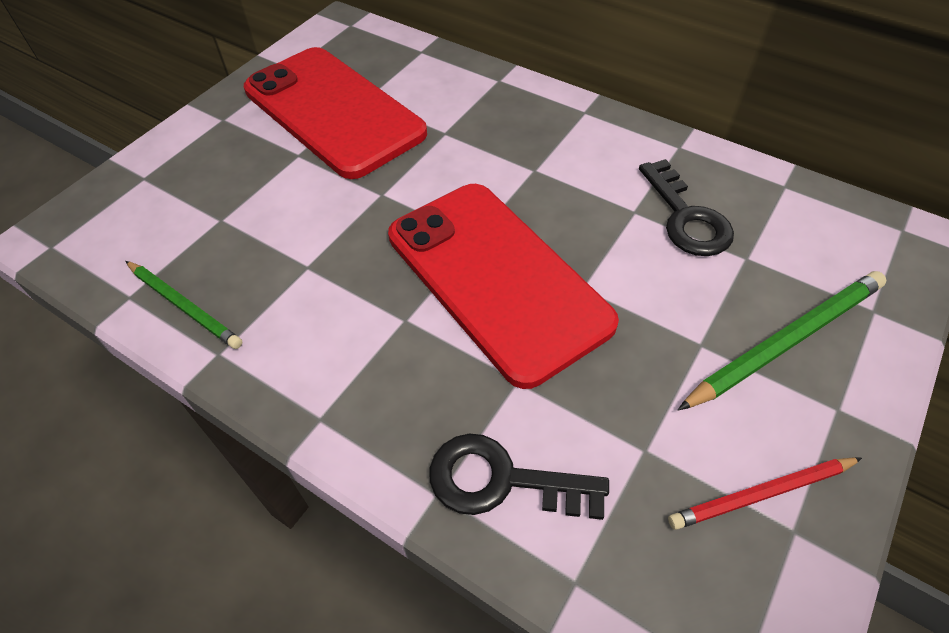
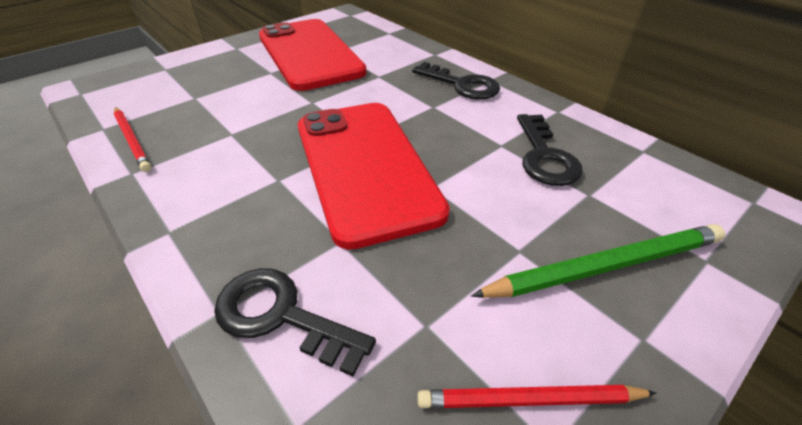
camera: 15 degrees right, 10 degrees down
green pencil [125,261,243,349] -> red pencil [114,107,152,172]
none -> black key [412,62,500,100]

